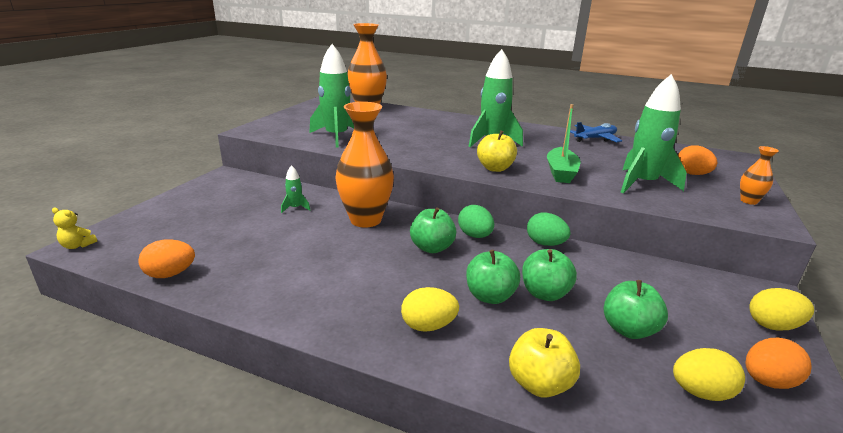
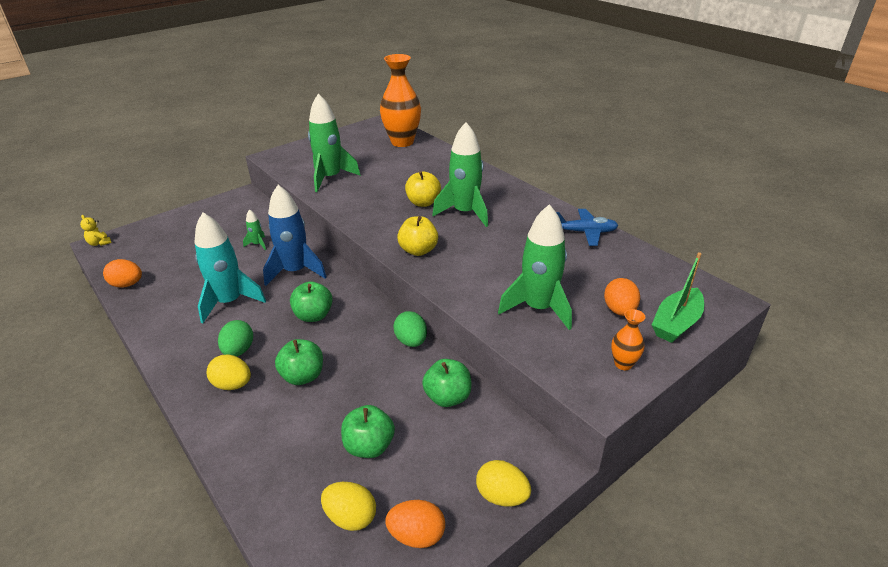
camera: 30 degrees right, 10 degrees up
orange vase [335,102,394,227] -> blue rocket [263,185,326,286]
green egg [458,205,494,238] -> green egg moved to [218,320,253,357]
yellow apple [509,328,580,398] -> yellow apple moved to [405,171,441,207]
green apple [522,249,577,301] -> green apple moved to [422,359,472,407]
green boat [547,104,581,183] -> green boat moved to [652,252,704,343]
none -> turquoise rocket [195,213,266,323]

